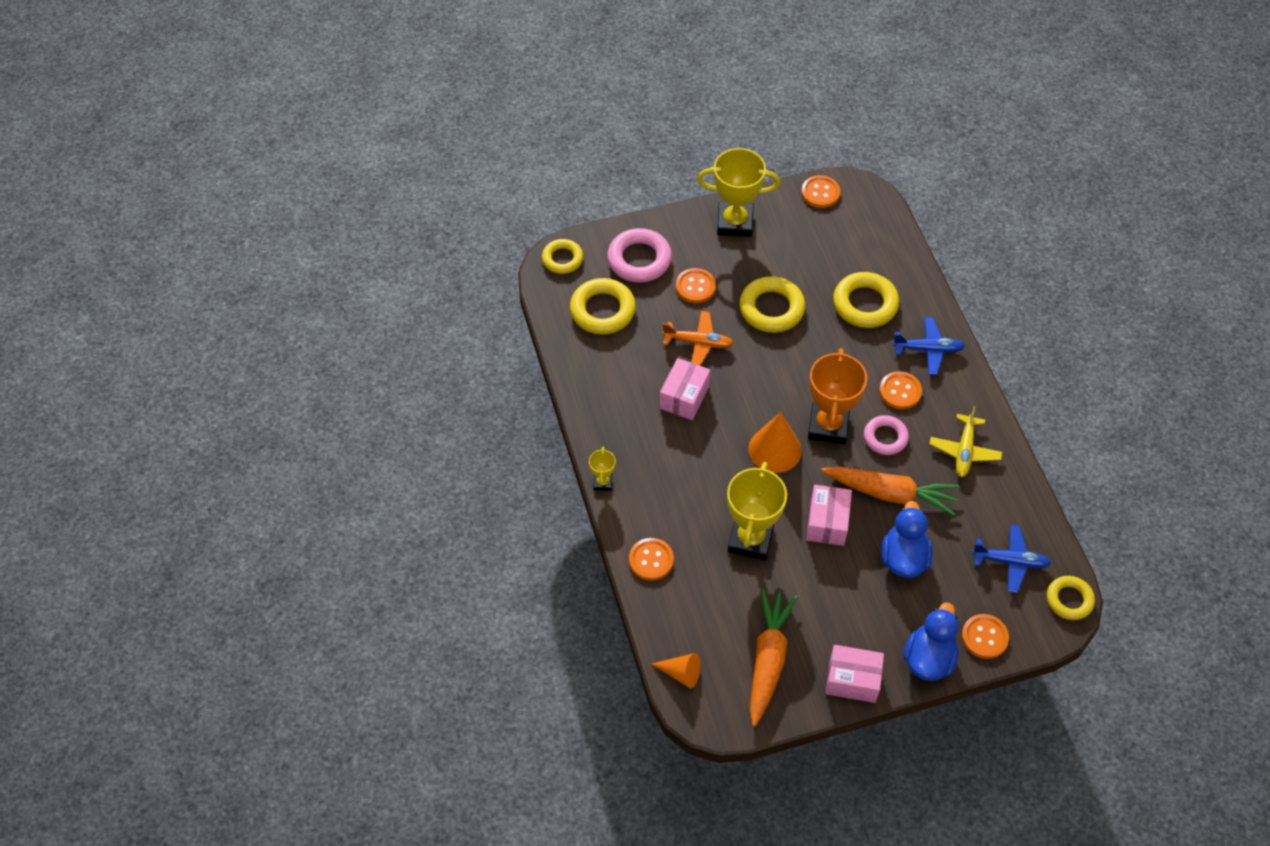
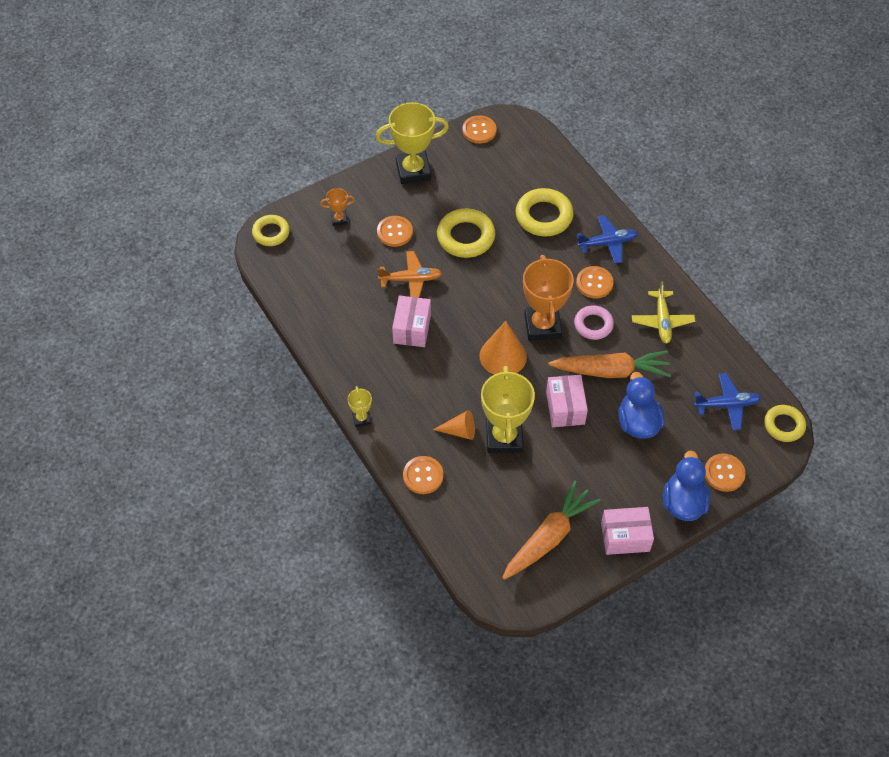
camera: 15 degrees left, 0 degrees up
yellow ring [570,278,636,334] -> none
pink ring [607,228,672,283] -> orange trophy [320,188,355,226]
orange cone [652,653,700,688] -> orange cone moved to [433,410,475,440]
orange carrot [749,589,798,727] -> orange carrot turned 45 degrees clockwise [502,481,601,580]

